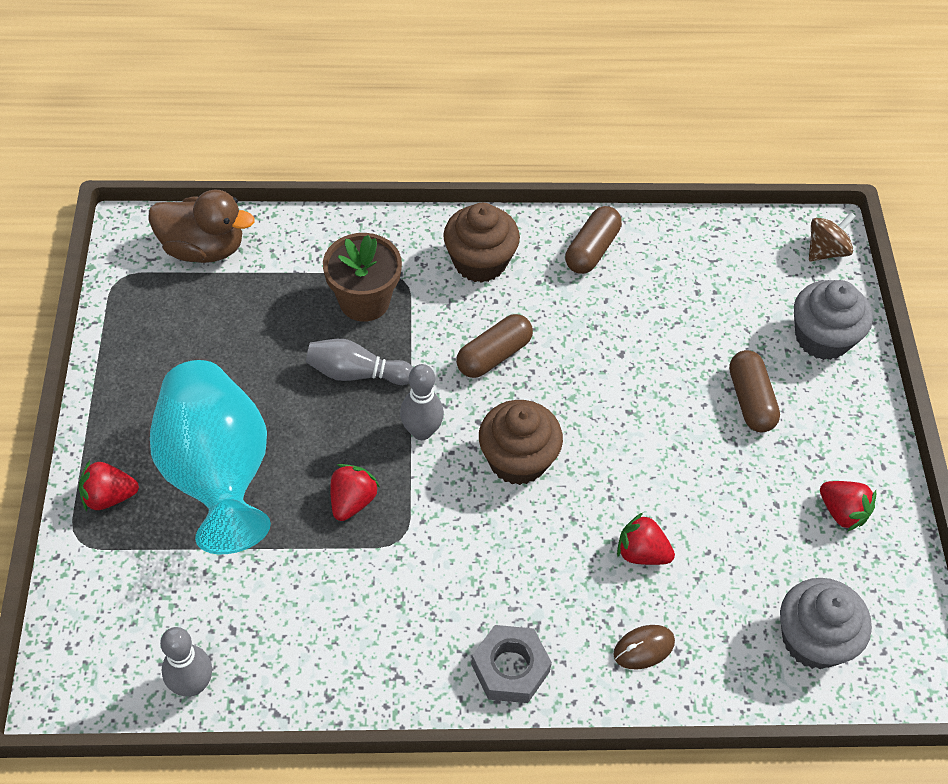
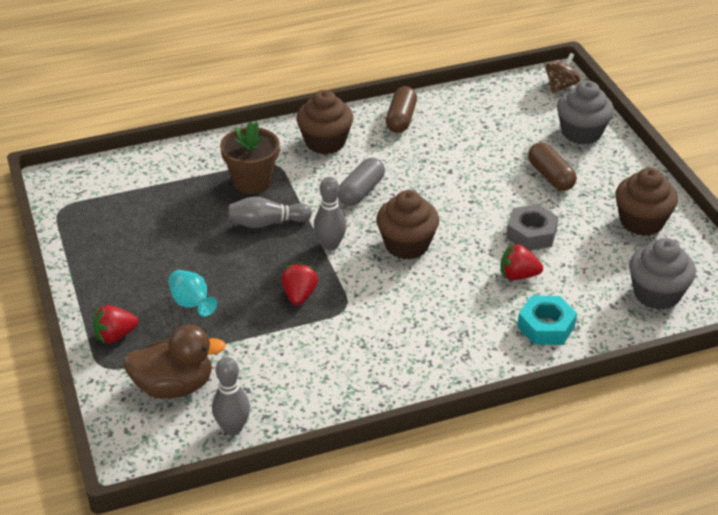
camera: 15 degrees left, 15 degrees down
brown duck [148,190,255,263] -> brown duck moved to [123,325,226,399]
turquoise vase [150,360,271,554] -> turquoise vase [168,270,217,317], size x0.41
brown capsule [456,314,533,378] -> grey capsule [338,158,385,206]
grey nut [472,625,552,703] -> grey nut moved to [506,204,558,251]
brown mouse [614,625,675,669] -> turquoise nut [517,296,577,345]
red strawberry [820,481,876,532] -> brown cupcake [615,168,678,236]

